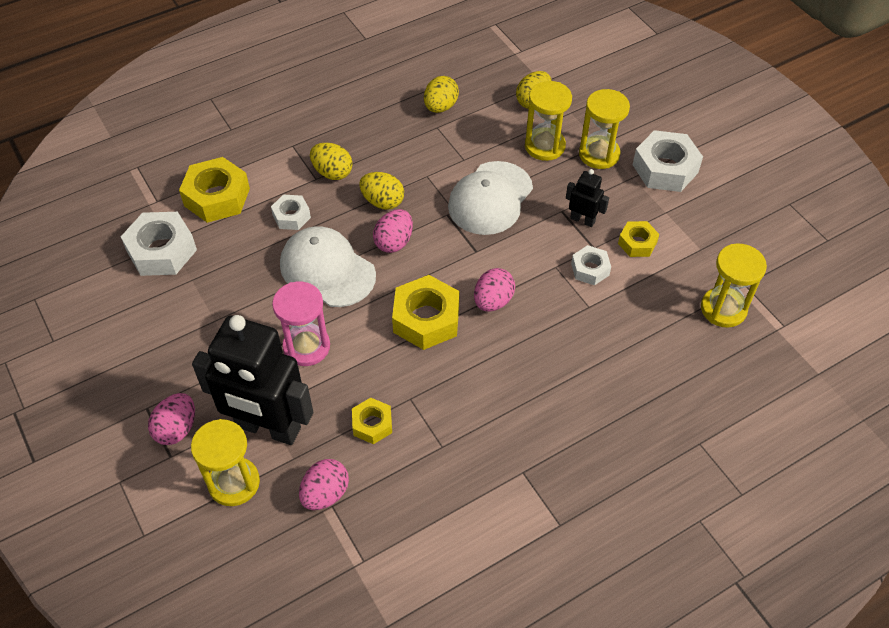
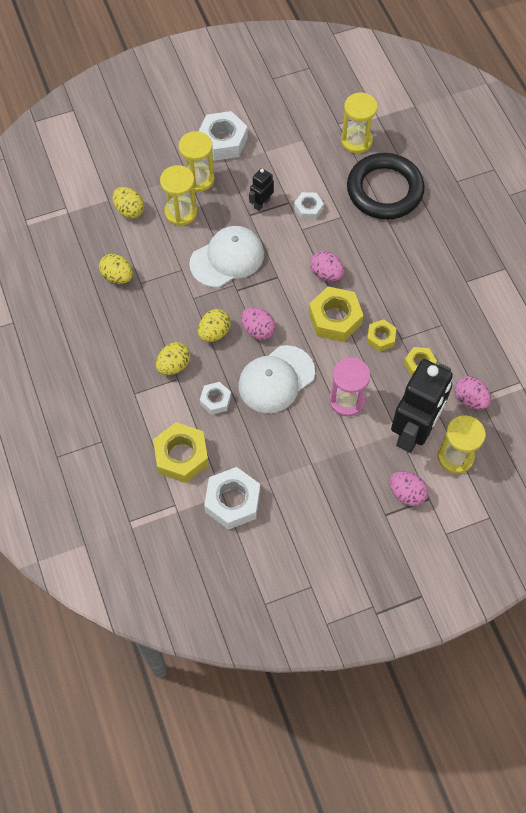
camera: 80 degrees left, 10 degrees up
white cap [448,161,533,235] -> white cap turned 75 degrees counterclockwise [189,226,264,288]
yellow nut [618,221,659,257] -> yellow nut moved to [367,319,396,352]
none -> black ring [347,153,425,220]

